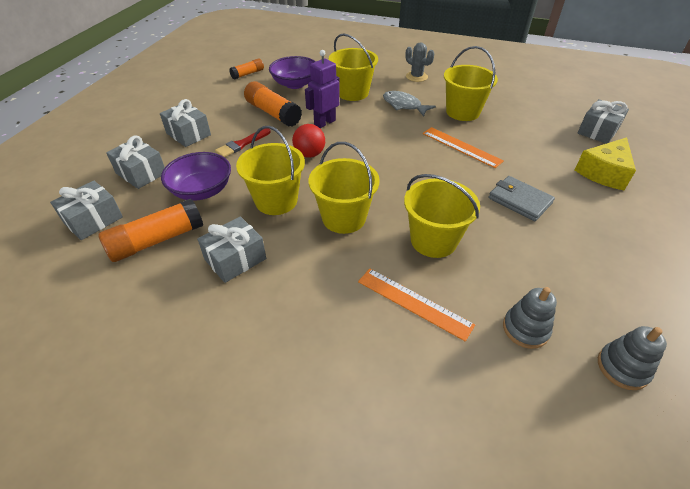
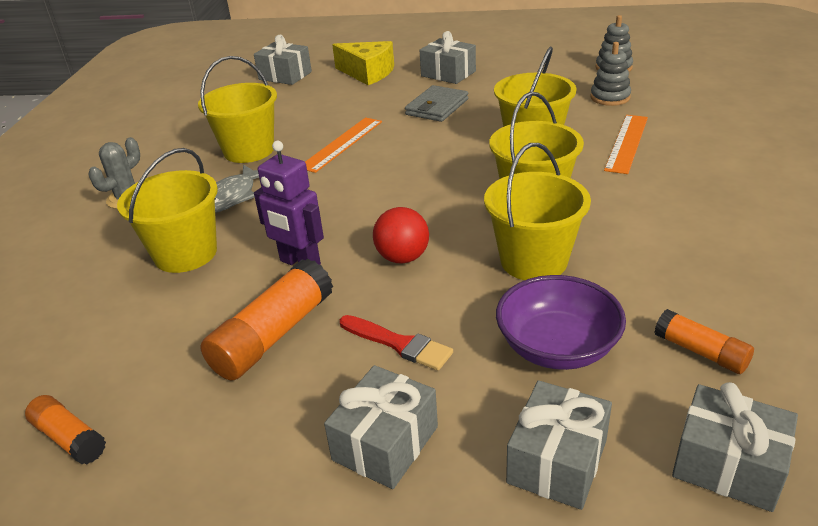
camera: 100 degrees left, 10 degrees down
orange glue stick [99,199,203,262] -> orange glue stick [655,309,754,374], size x0.57
grey gift [197,216,266,283] -> grey gift moved to [420,31,476,84]
purple bowl [269,56,316,89] -> none

